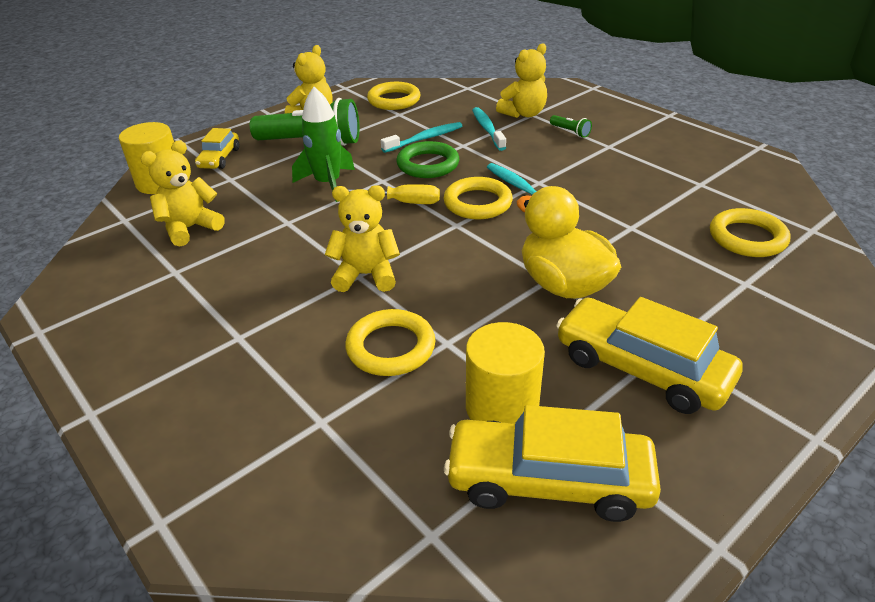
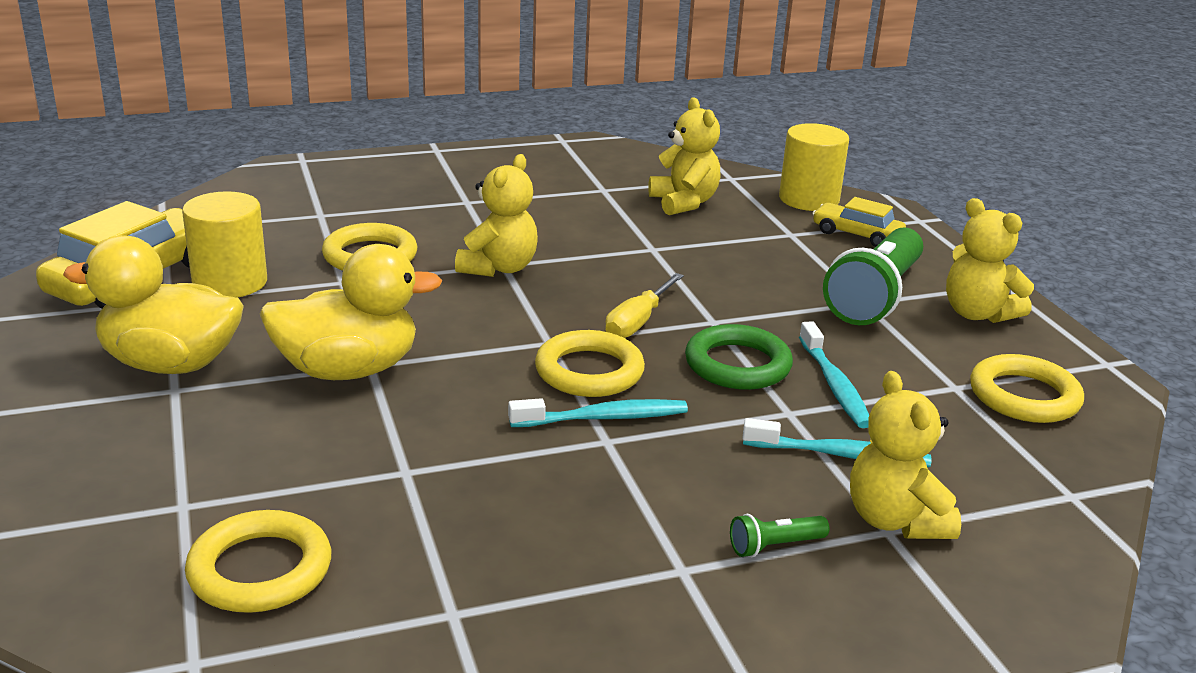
camera: 110 degrees right, 10 degrees down
green rocket [292,87,355,202] -> none
yellow car [556,297,743,414] -> yellow duck [63,235,244,374]

